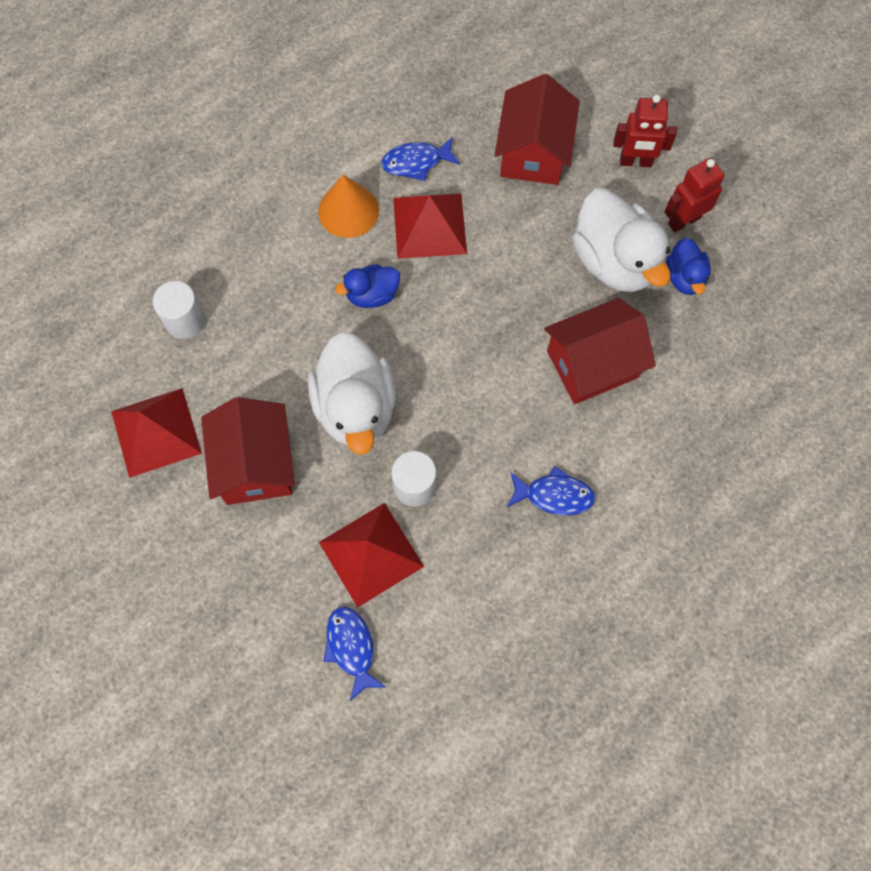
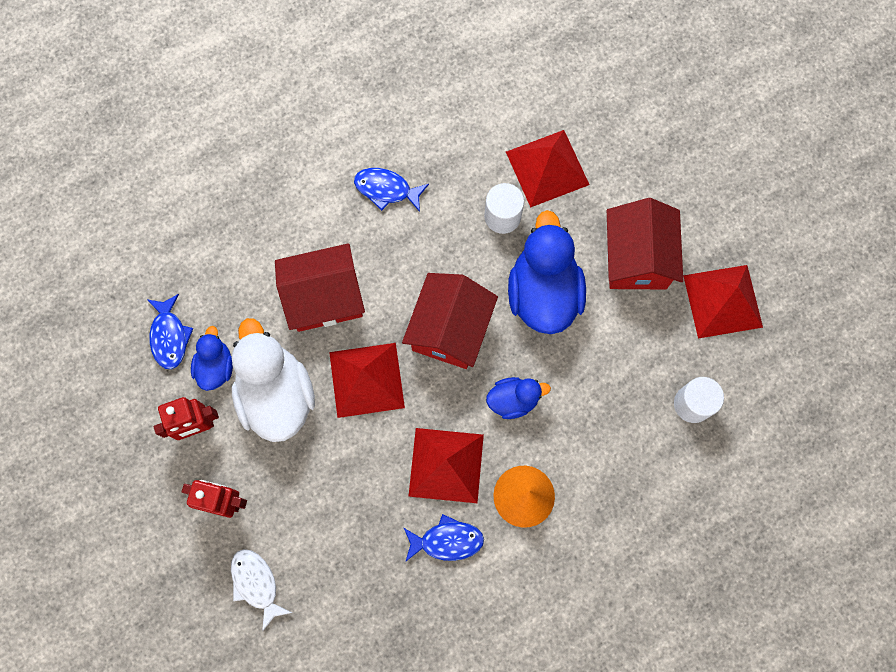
camera: 170 degrees left, 5 degrees up
white duck [308,332,396,455] -> blue duck [508,210,586,334]
blue fish [323,607,386,701] -> blue fish moved to [148,294,193,369]
red house [495,74,580,185] -> red house moved to [402,273,498,369]
none -> white fish [231,549,292,632]
none -> red pyramid [329,343,405,418]

